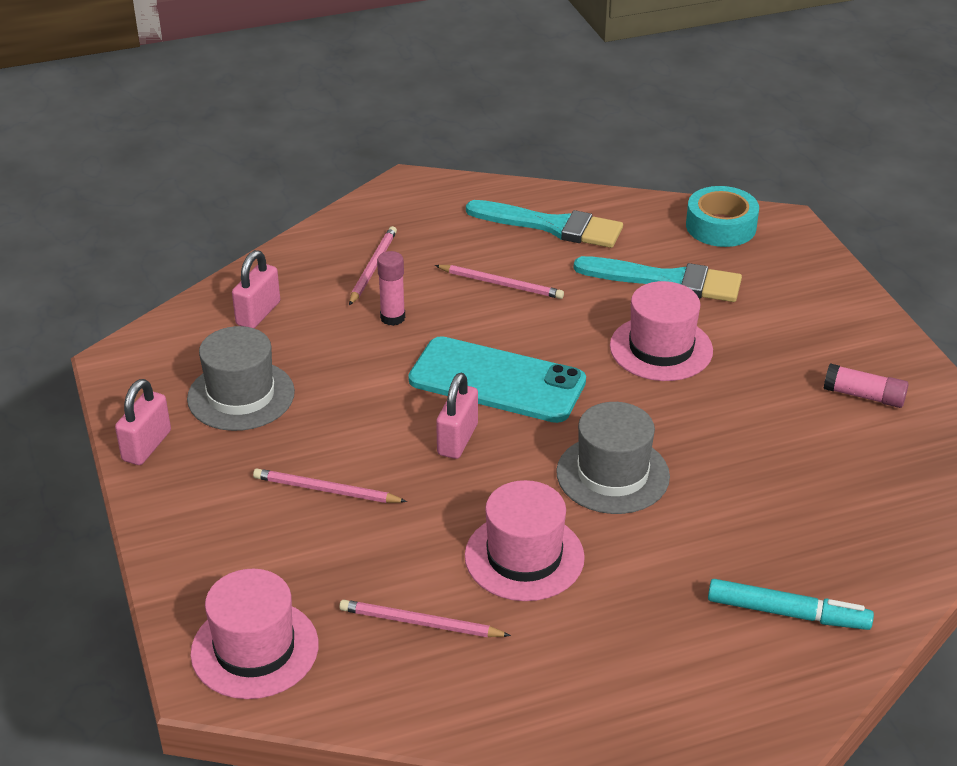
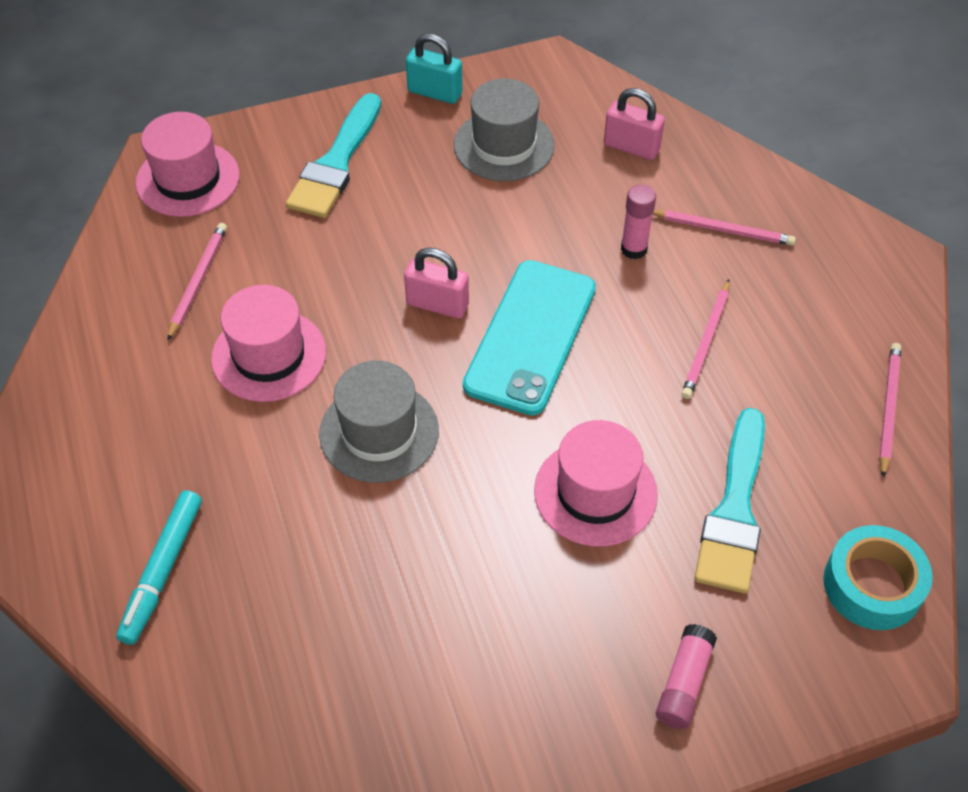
camera: 90 degrees right, 15 degrees up
pink padlock [115,379,171,465] -> turquoise padlock [406,33,462,104]
pink pencil [253,469,407,503] -> pink pencil moved to [879,343,901,478]
turquoise brush [466,200,623,248] -> turquoise brush moved to [286,93,381,218]
pink glue stick [824,363,909,408] -> pink glue stick moved to [656,624,717,729]

